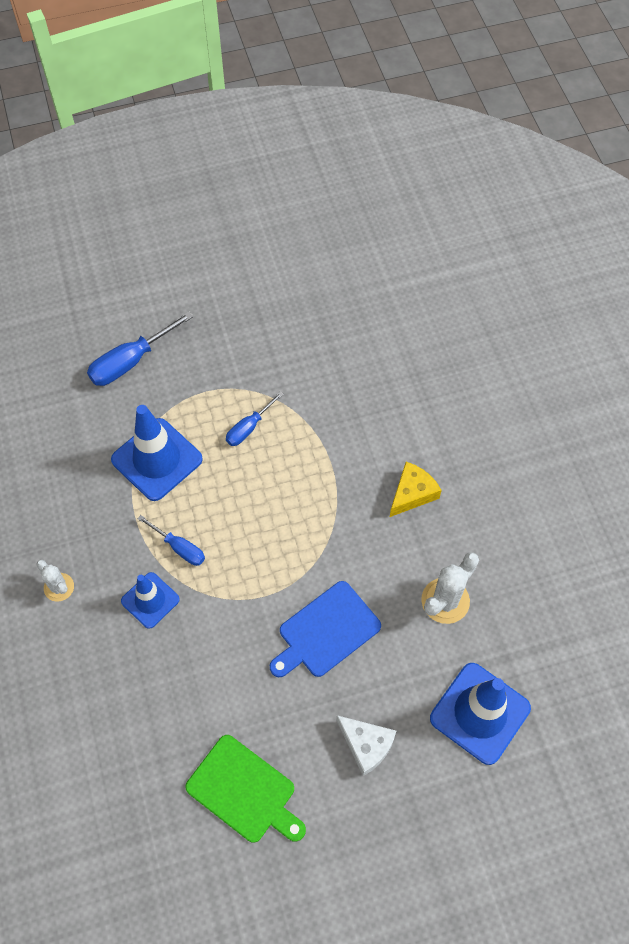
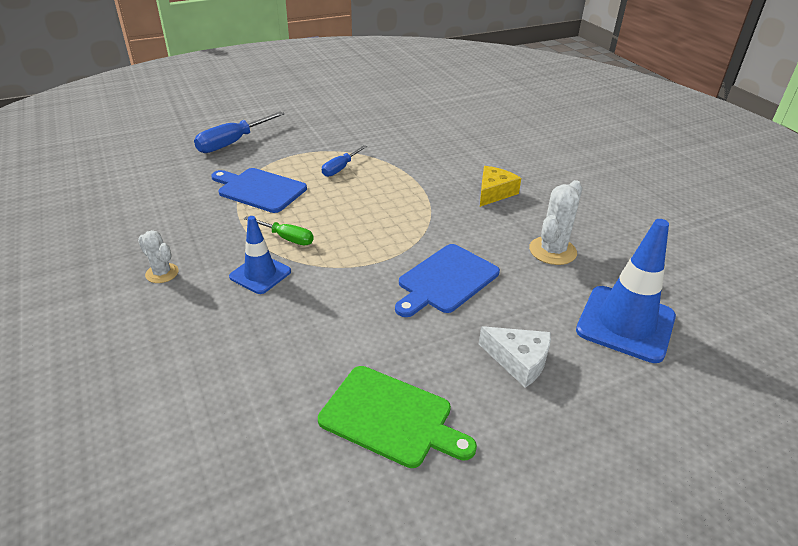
camera: 10 degrees left, 25 degrees down
blue traffic cone [111,405,203,501] -> blue cutting board [211,168,307,213]
blue screwdriver [137,515,205,566] -> green screwdriver [244,216,314,245]

